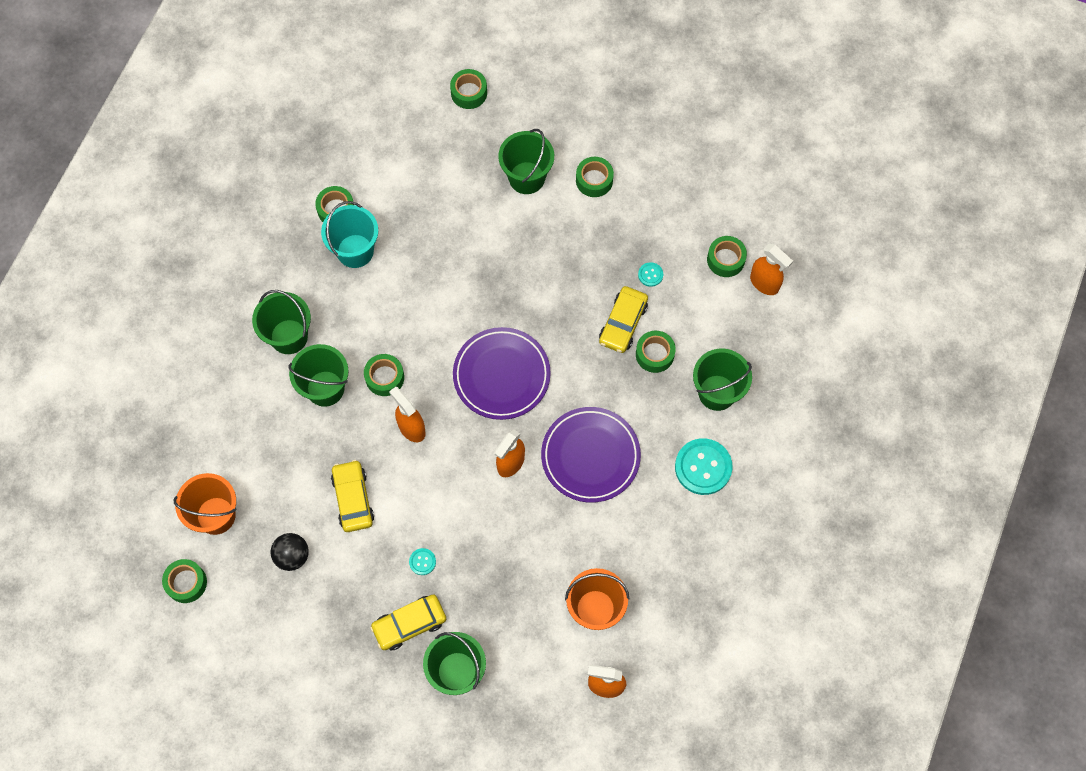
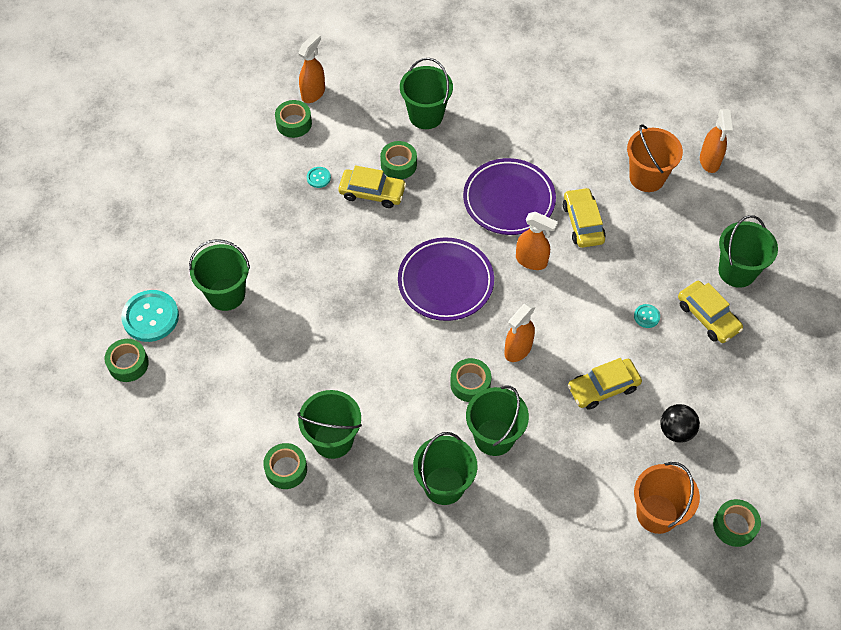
camera: 100 degrees left, 10 degrees down
turquoise bucket [321,201,378,268] -> green bucket [297,390,362,459]
green tape [576,157,614,197] -> none
turquoise button [675,438,733,495] -> turquoise button moved to [121,290,179,342]
none -> yellow car [563,187,606,248]

